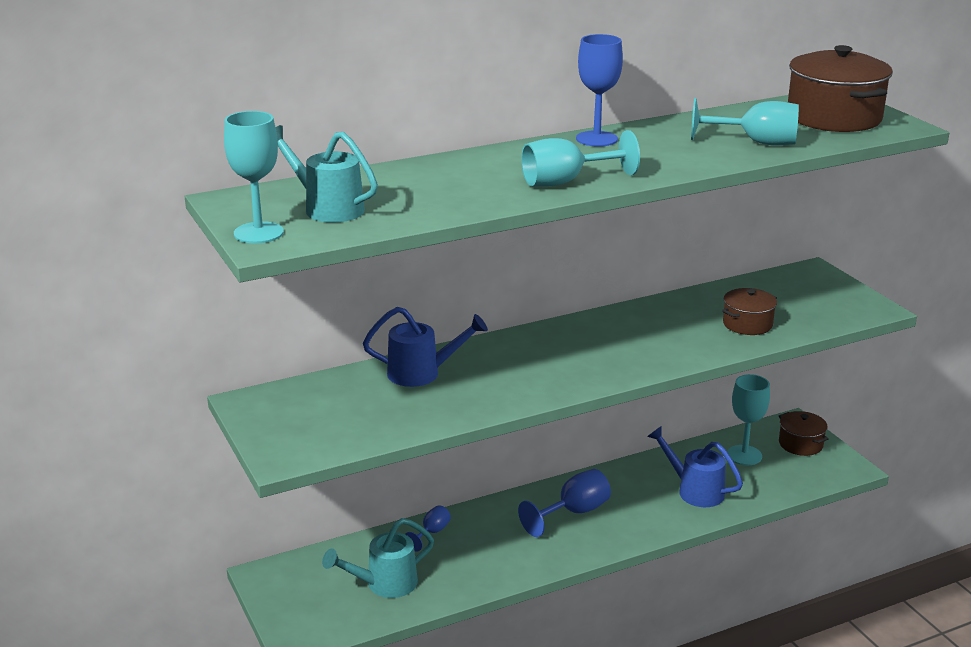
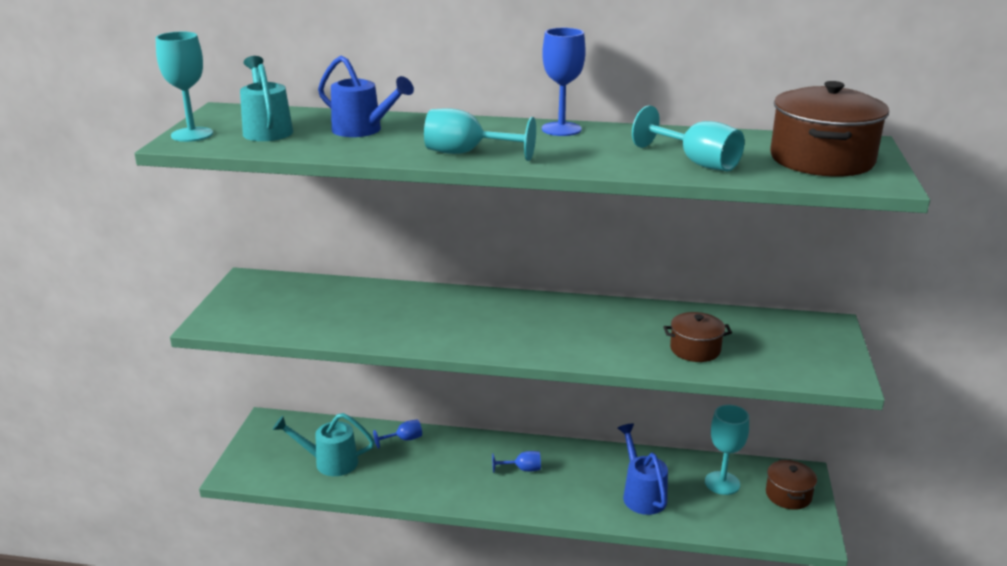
camera: 35 degrees right, 0 degrees up
blue watering can [363,307,488,387] -> blue watering can moved to [318,55,414,137]
blue goblet [518,469,611,537] -> blue goblet [492,451,541,473], size x0.57

